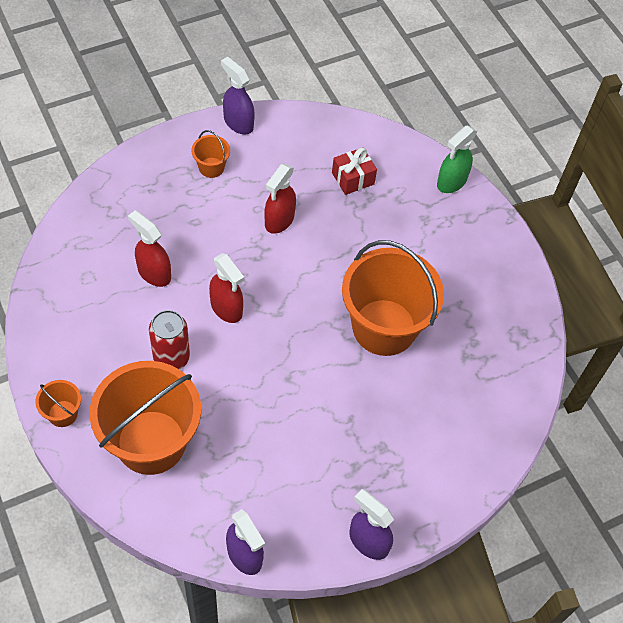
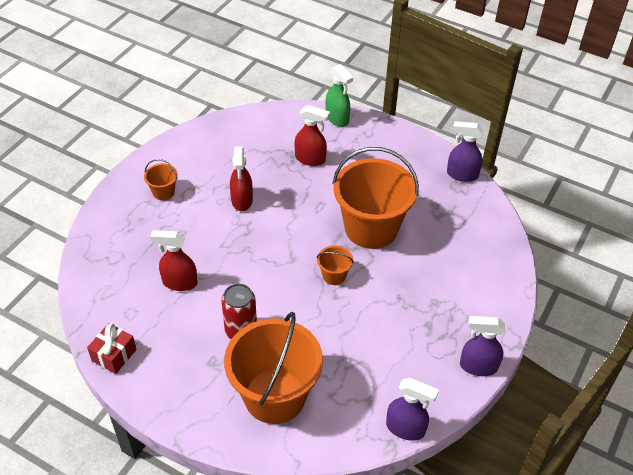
camera: 30 degrees left, 10 degrees down
orange bucket [35,380,81,427] -> orange bucket moved to [317,245,354,285]
red spray bottle [209,253,244,323] -> red spray bottle moved to [295,105,330,166]
purple spray bottle [221,57,255,134] -> purple spray bottle moved to [447,121,483,182]
red gift [332,147,377,195] -> red gift moved to [87,323,137,374]
green spray bottle [437,125,477,193] -> green spray bottle turned 45 degrees counterclockwise [325,64,353,127]

